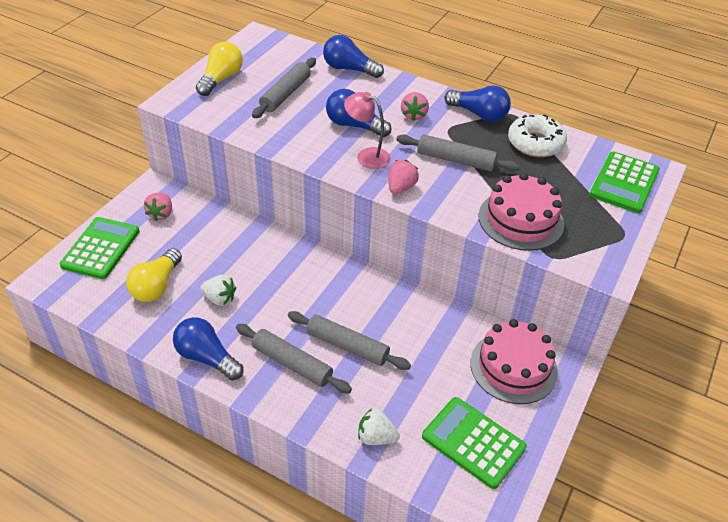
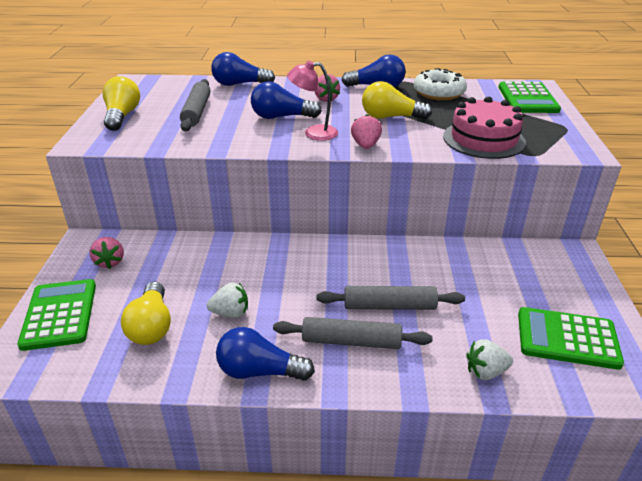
camera: 25 degrees left, 10 degrees down
grey rolling pin [396,134,520,172] -> yellow light bulb [362,81,432,120]
pink cake [470,319,558,404] -> none

